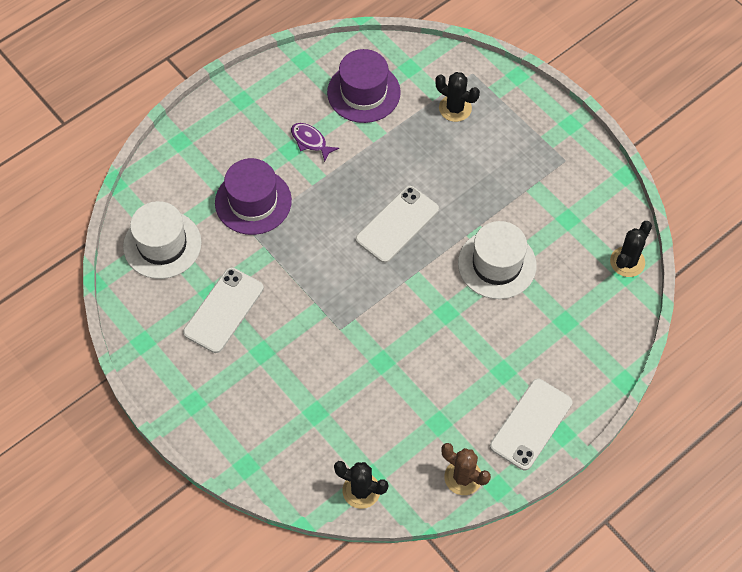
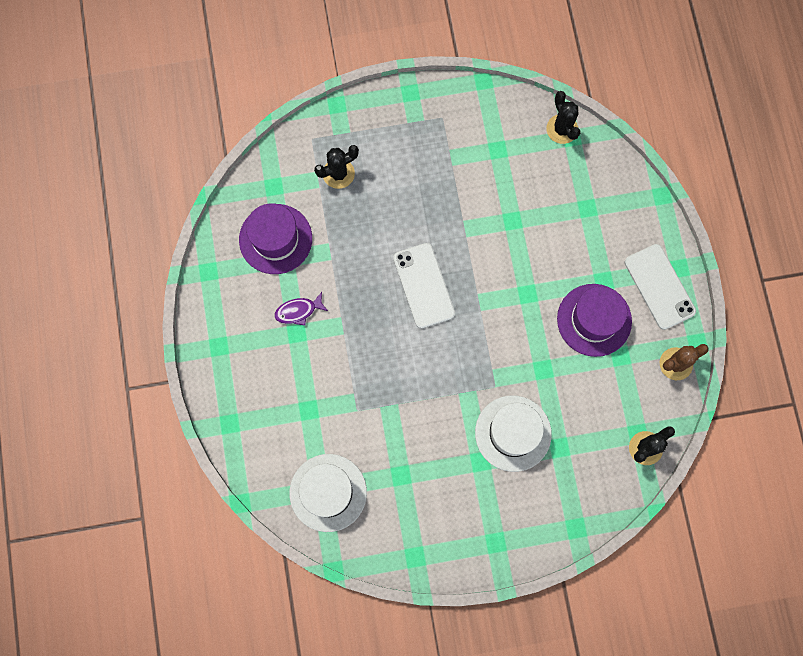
camera: 60 degrees left, 15 degrees up
white phone [183,268,264,353] -> none
purple hat [215,158,292,235] -> purple hat moved to [557,284,632,357]
white hat [458,221,537,299] -> white hat moved to [475,395,552,472]

